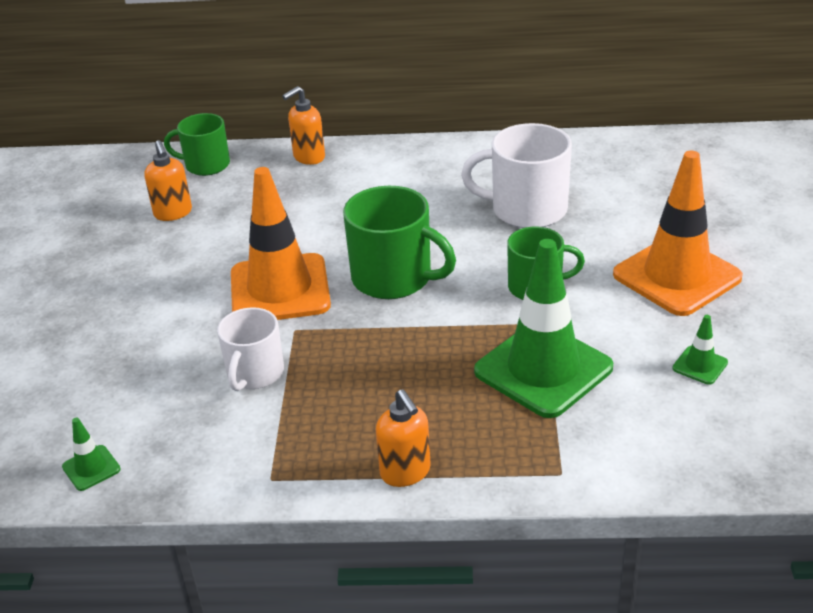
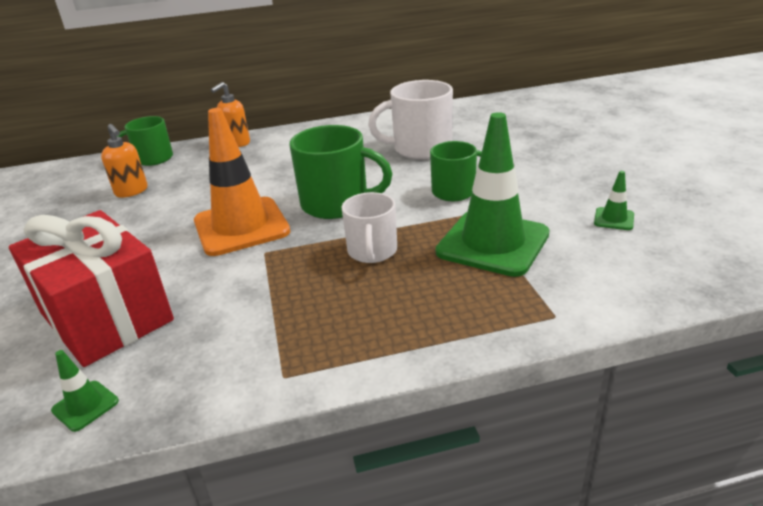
camera: 15 degrees left, 5 degrees down
white mug [217,307,284,391] -> white mug moved to [341,192,397,263]
orange soap dispenser [376,389,431,487] -> none
orange traffic cone [613,151,743,316] -> none
none -> red gift [9,210,174,367]

